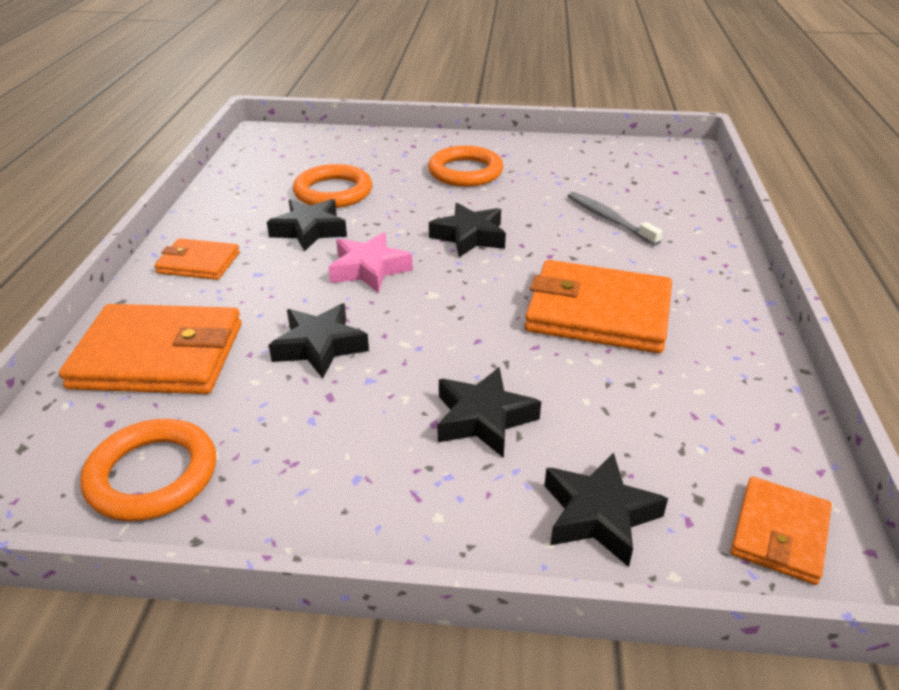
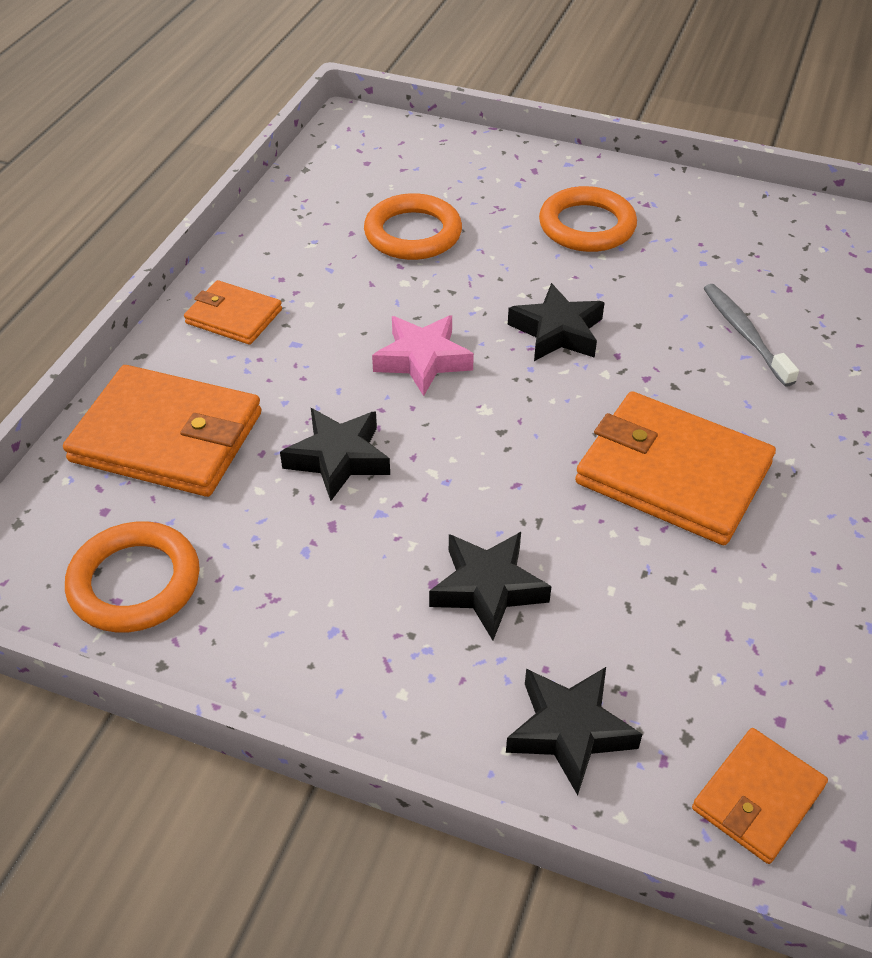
camera: 15 degrees right, 10 degrees up
black star [267,199,347,252] -> none

